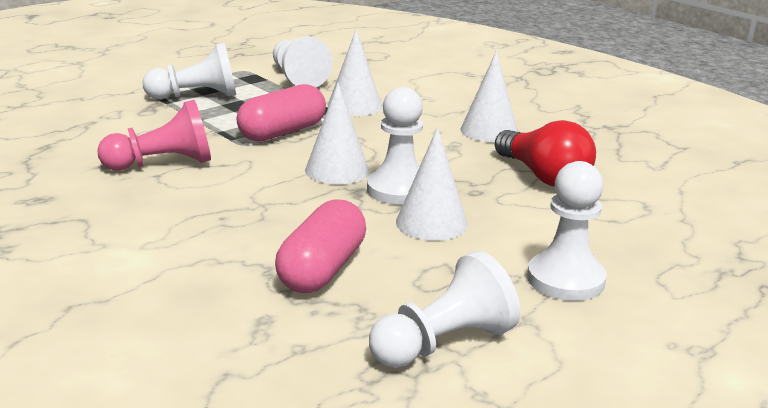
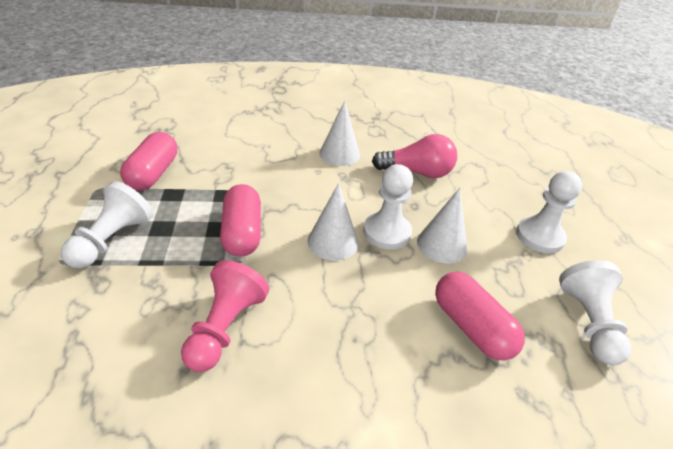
camera: 55 degrees left, 15 degrees up
white pawn [273,37,333,87] -> pink capsule [120,132,178,191]
white cone [328,29,382,116] -> none
red light bulb [495,120,596,187] -> pink light bulb [372,134,457,178]

